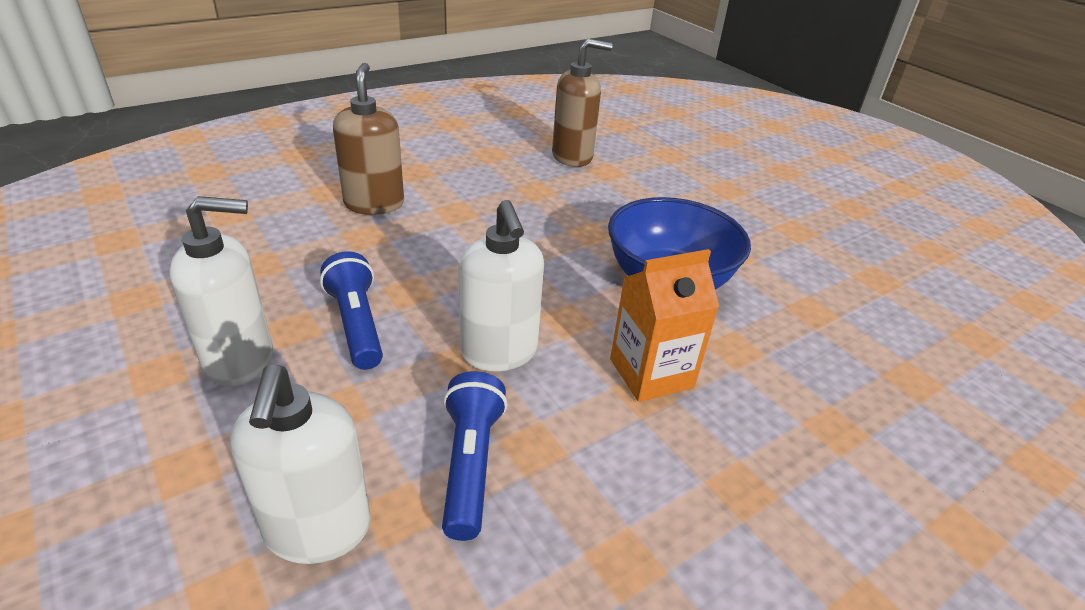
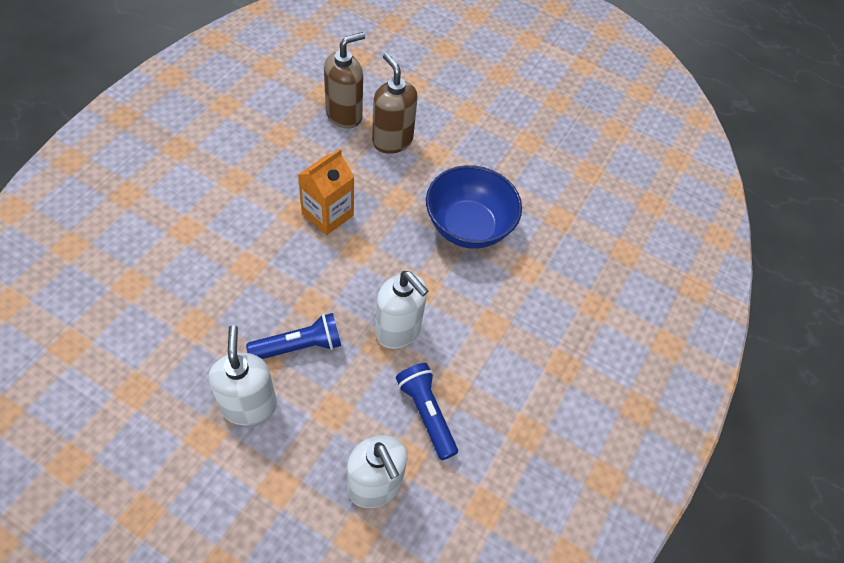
camera: 30 degrees left, 20 degrees up
white soap dispenser [169,196,273,387] -> white soap dispenser turned 60 degrees counterclockwise [208,325,277,425]
blue flashlight [320,251,383,370] -> blue flashlight turned 120 degrees clockwise [246,313,341,359]
brown soap dispenser [333,63,404,215] -> brown soap dispenser moved to [372,53,418,154]
orange carton [610,249,719,402] -> orange carton moved to [298,148,354,235]

